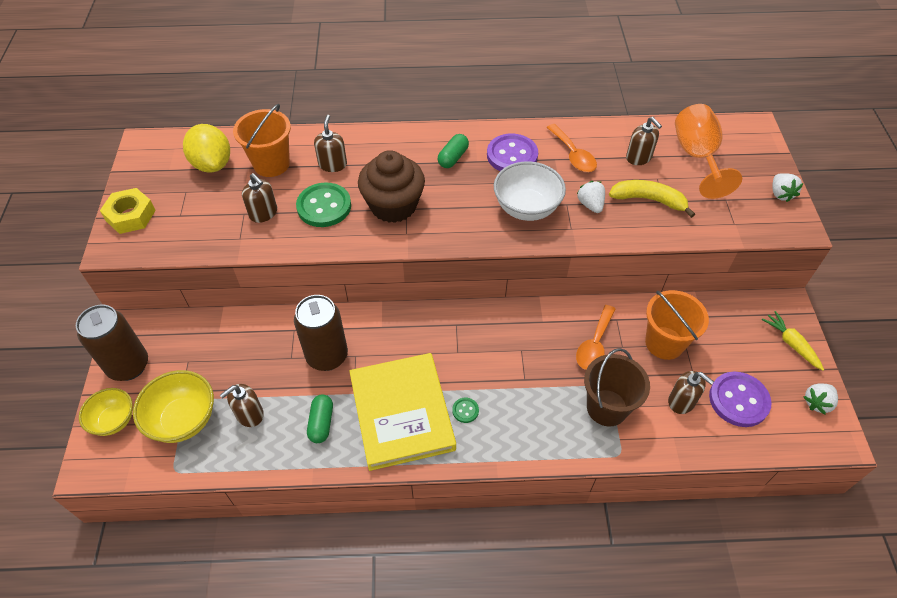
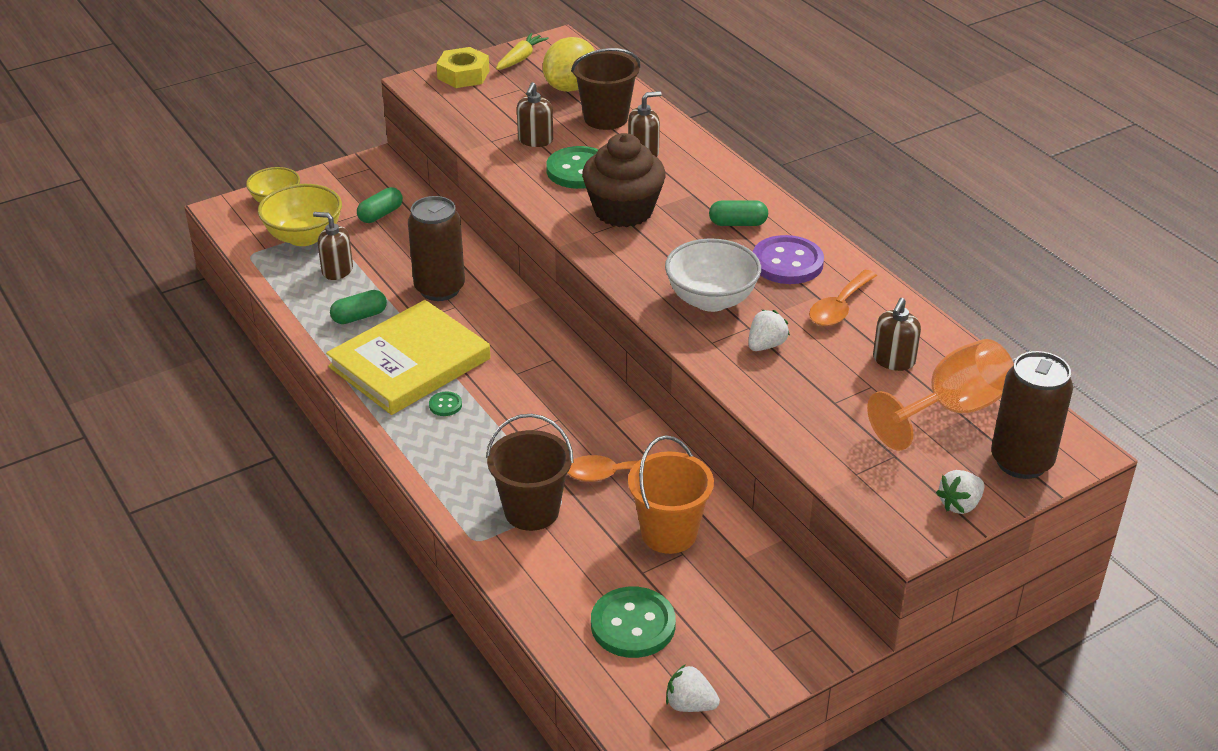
camera: 60 degrees right, 15 degrees down
brown can [76,305,148,381] -> brown can moved to [991,351,1073,479]
orange bucket [233,104,291,177] -> brown bucket [571,48,641,130]
yellow banana [609,180,695,218] -> none
brown soap dispenser [668,371,714,414] -> none
purple button [709,372,772,427] -> green button [591,587,676,658]
yellow carrot [762,311,824,371] -> yellow carrot moved to [496,33,549,70]
none -> green capsule [357,187,403,223]

